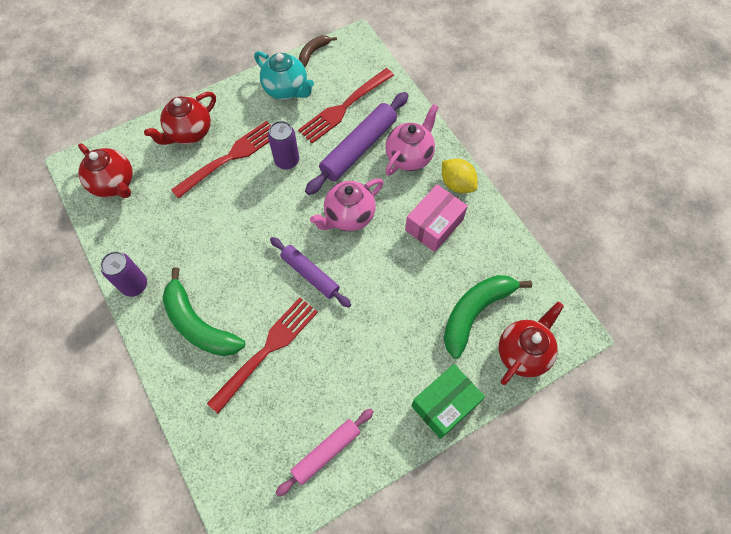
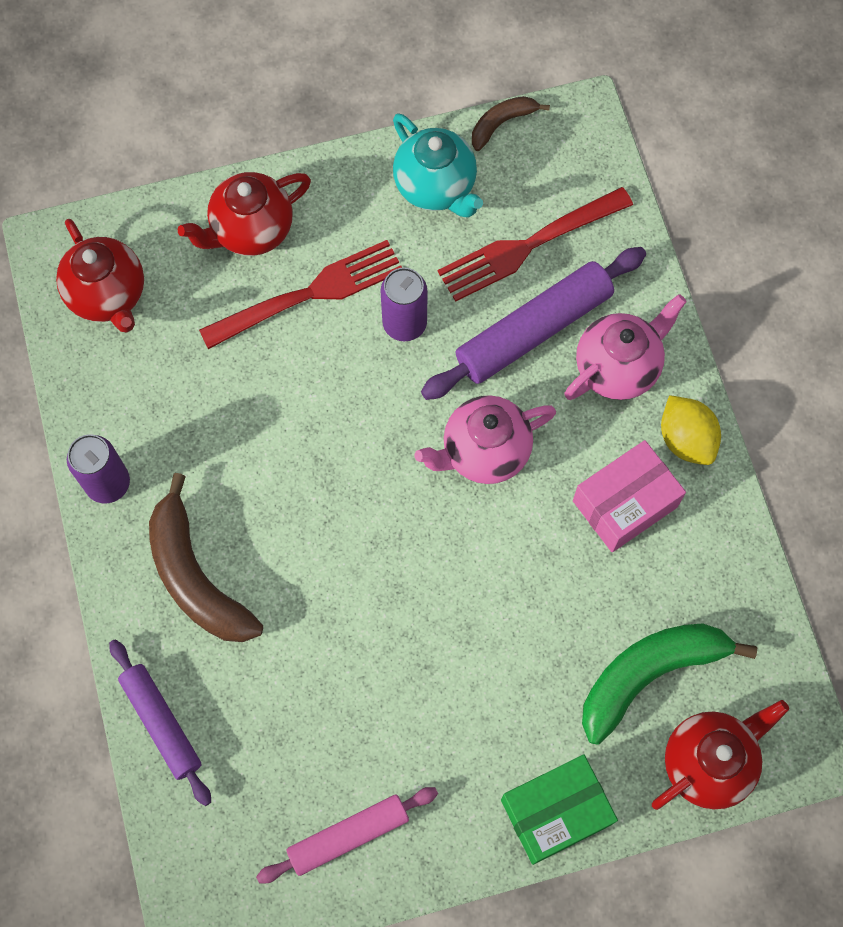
camera: 15 degrees right, 5 degrees up
green banana [162,267,245,356] -> brown banana [149,473,263,642]
red fork [207,297,318,413] -> none
purple rolling pin [270,237,351,308] -> purple rolling pin moved to [109,639,211,806]

